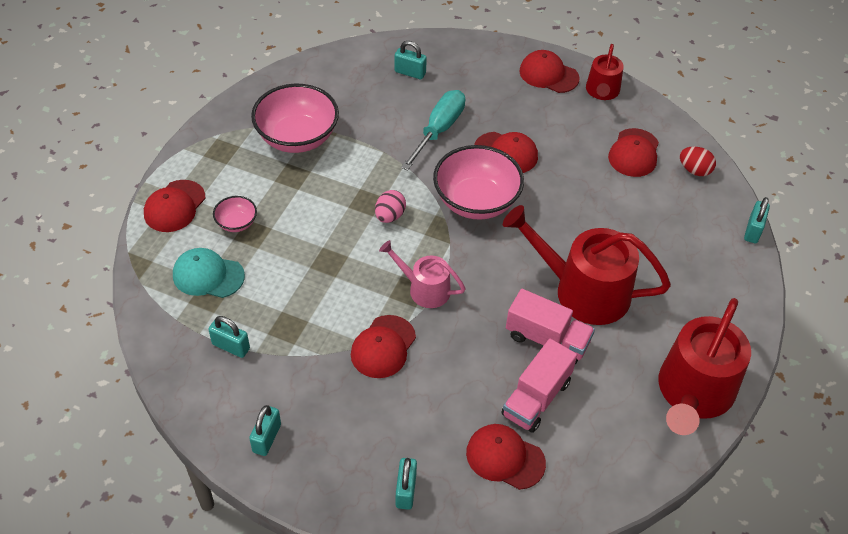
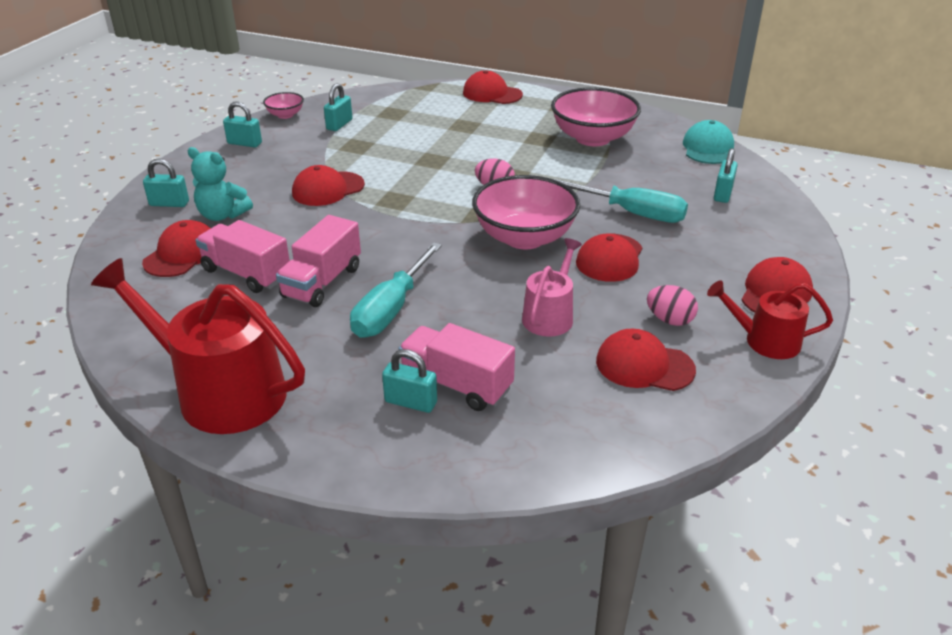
camera: 90 degrees right, 15 degrees down
turquoise cap [173,248,245,298] -> turquoise cap moved to [683,120,734,164]
pink bowl [213,196,257,232] -> pink bowl moved to [263,92,304,119]
red cap [351,315,416,378] -> red cap turned 60 degrees counterclockwise [292,165,365,206]
pink watering can [379,240,465,308] -> pink watering can moved to [522,238,582,337]
red watering can [503,205,671,325] -> turquoise screwdriver [350,242,442,338]
red egg [680,146,716,176] -> none
turquoise padlock [744,197,770,243] -> turquoise padlock moved to [382,349,437,413]
none -> turquoise teddy bear [188,147,253,221]
none -> pink truck [398,323,515,411]
none -> pink egg [647,285,698,326]

